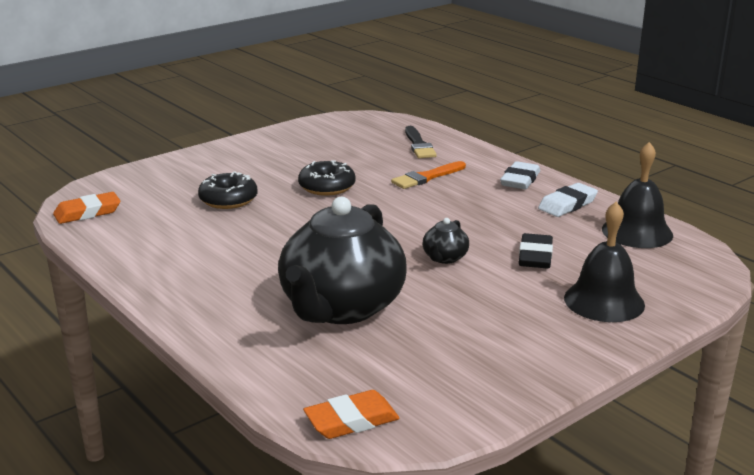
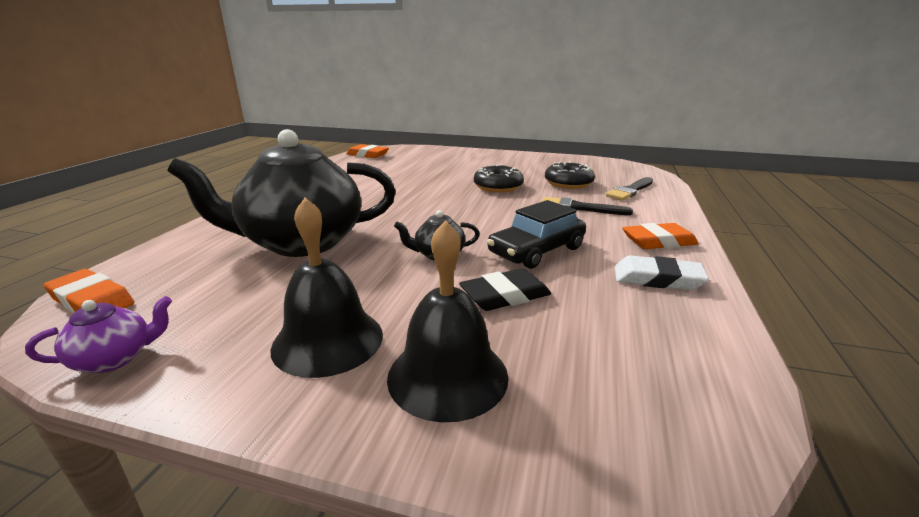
camera: 55 degrees right, 0 degrees up
black donut [198,171,258,209] -> black donut moved to [545,161,595,189]
orange brush [391,161,466,189] -> black brush [542,197,633,215]
white eraser [500,161,540,189] -> orange eraser [622,223,699,249]
black bell [602,142,673,248] -> black bell moved to [270,198,383,378]
none -> purple teapot [25,296,172,373]
none -> black car [487,200,586,269]

